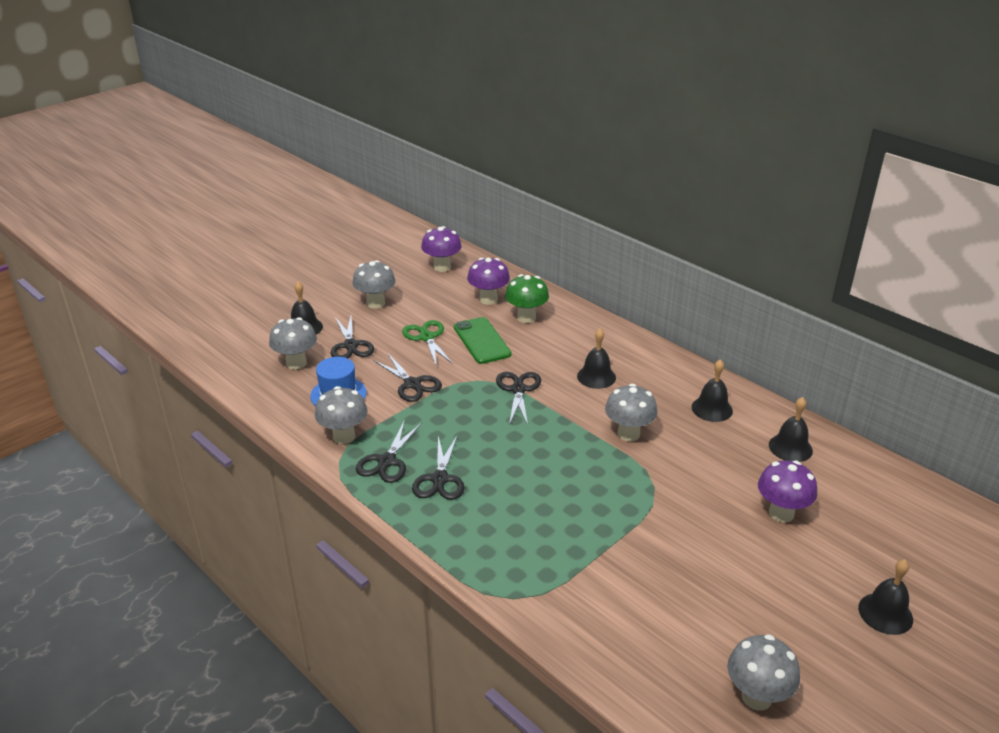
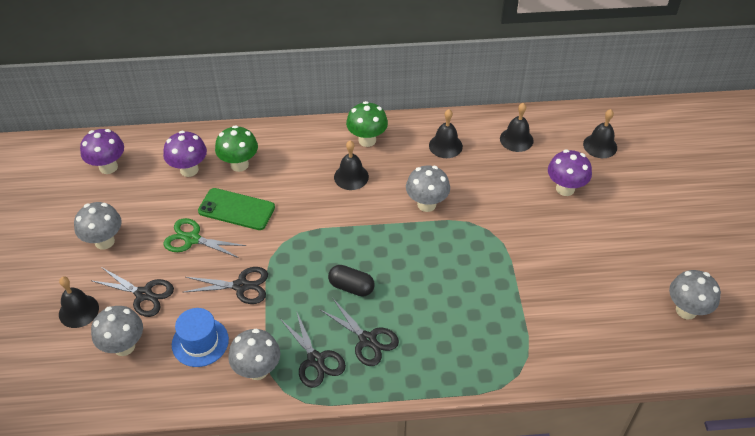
camera: 50 degrees left, 15 degrees up
black scissors [496,372,541,425] -> none
black bell [858,559,913,635] -> black bell moved to [583,109,617,158]
none -> black capsule [328,265,375,297]
none -> green mushroom [346,101,388,147]

